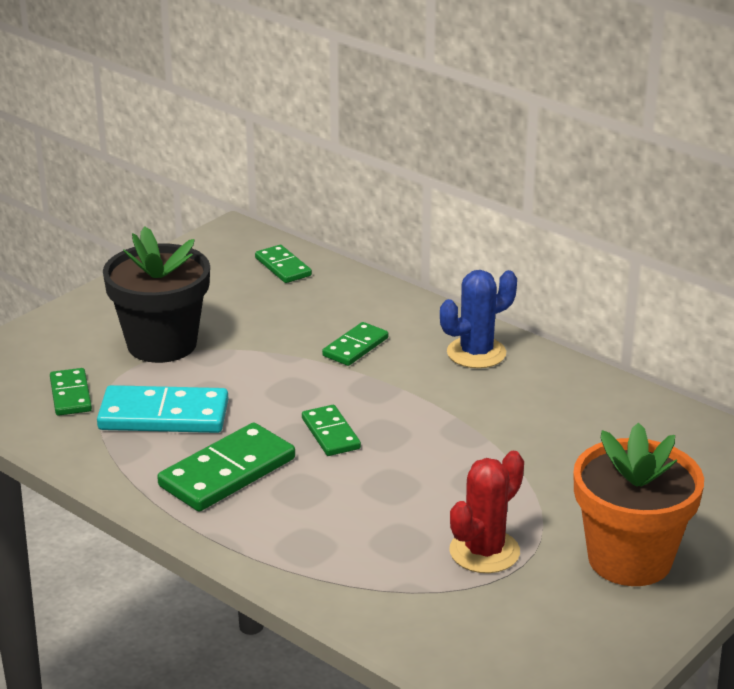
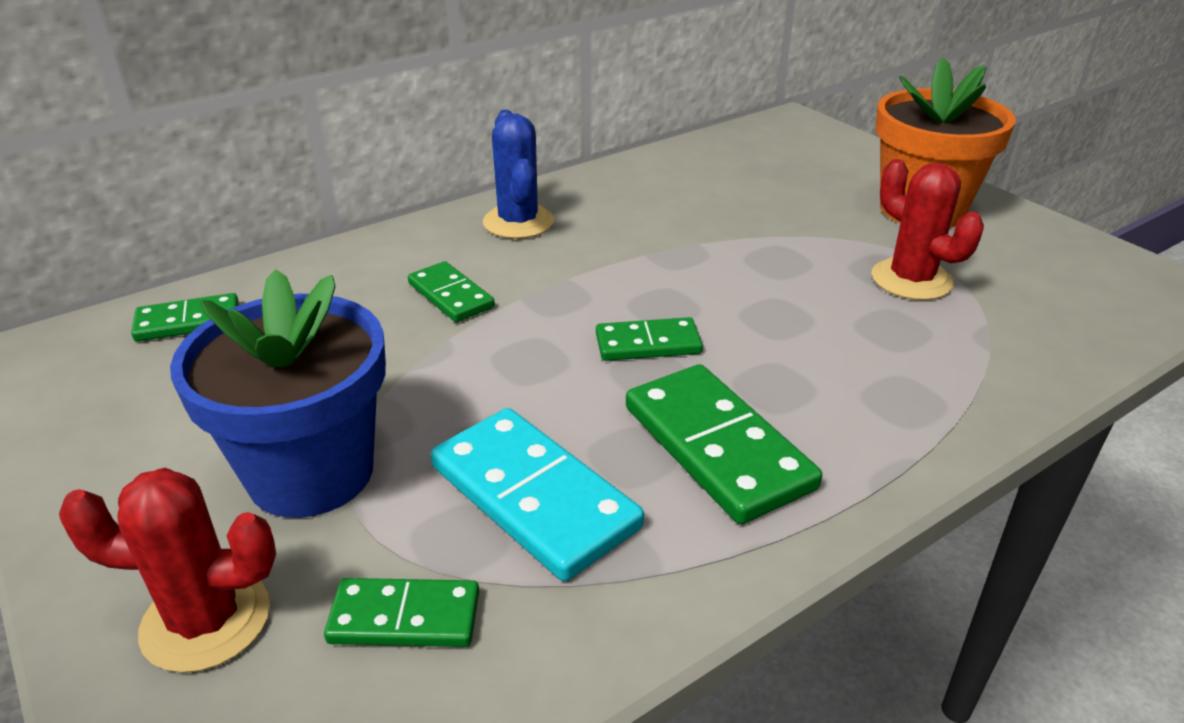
camera: 75 degrees left, 5 degrees up
turquoise domino [97,385,228,433] -> turquoise domino turned 60 degrees counterclockwise [431,408,644,581]
black flower pot [103,226,210,363] -> blue flower pot [170,269,386,518]
none -> red cactus [59,468,276,673]

